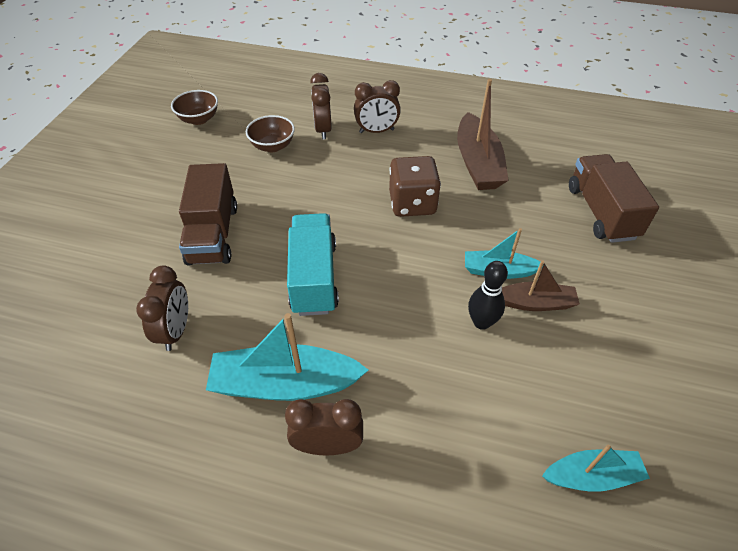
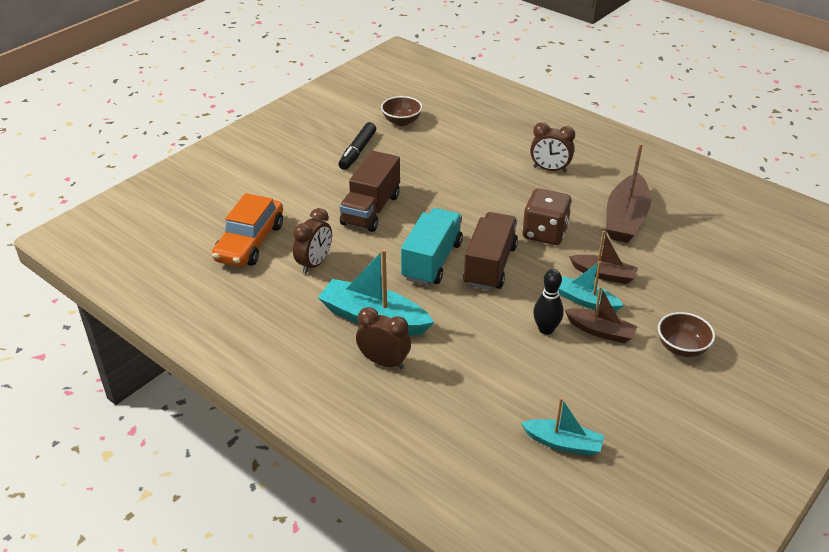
camera: 25 degrees right, 10 degrees down
brown bowl [246,115,295,152] -> brown bowl moved to [658,312,715,357]
brown clock [310,73,332,139] -> none
brown truck [569,154,659,243] -> brown truck moved to [463,212,518,291]
none -> orange car [212,193,283,267]
none -> black marker [339,122,376,170]
none -> brown boat [569,231,638,284]

